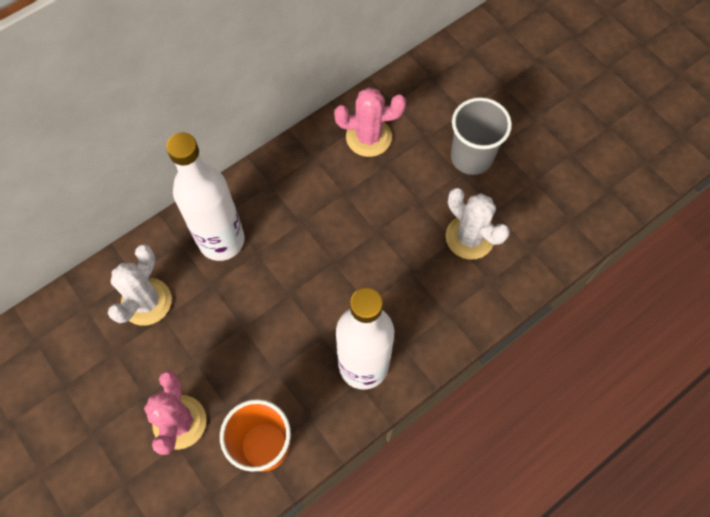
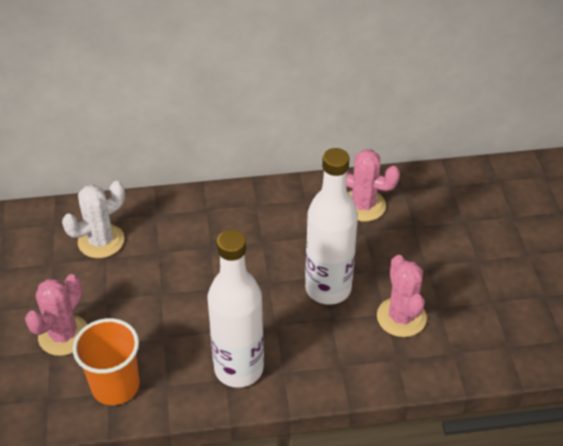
camera: 30 degrees right, 20 degrees down
white bottle [166,132,244,261] -> white bottle moved to [305,148,358,305]
white cactus [446,188,510,260] -> pink cactus [377,255,427,337]
grey cup [451,97,512,175] -> none

